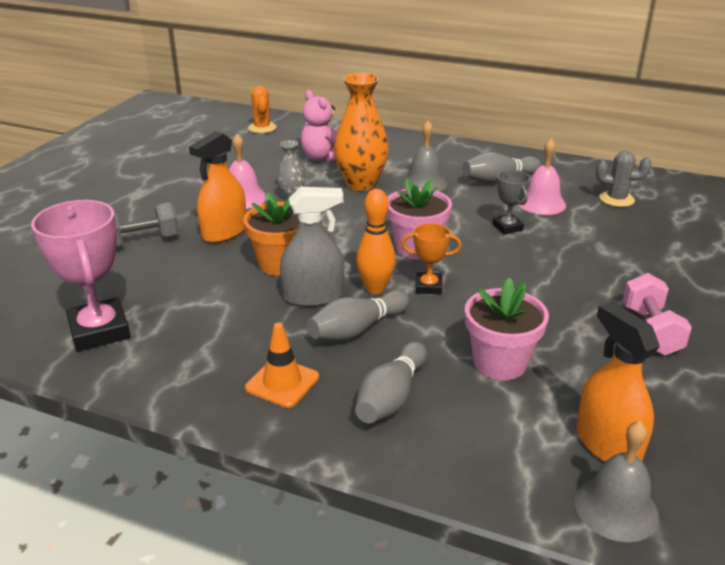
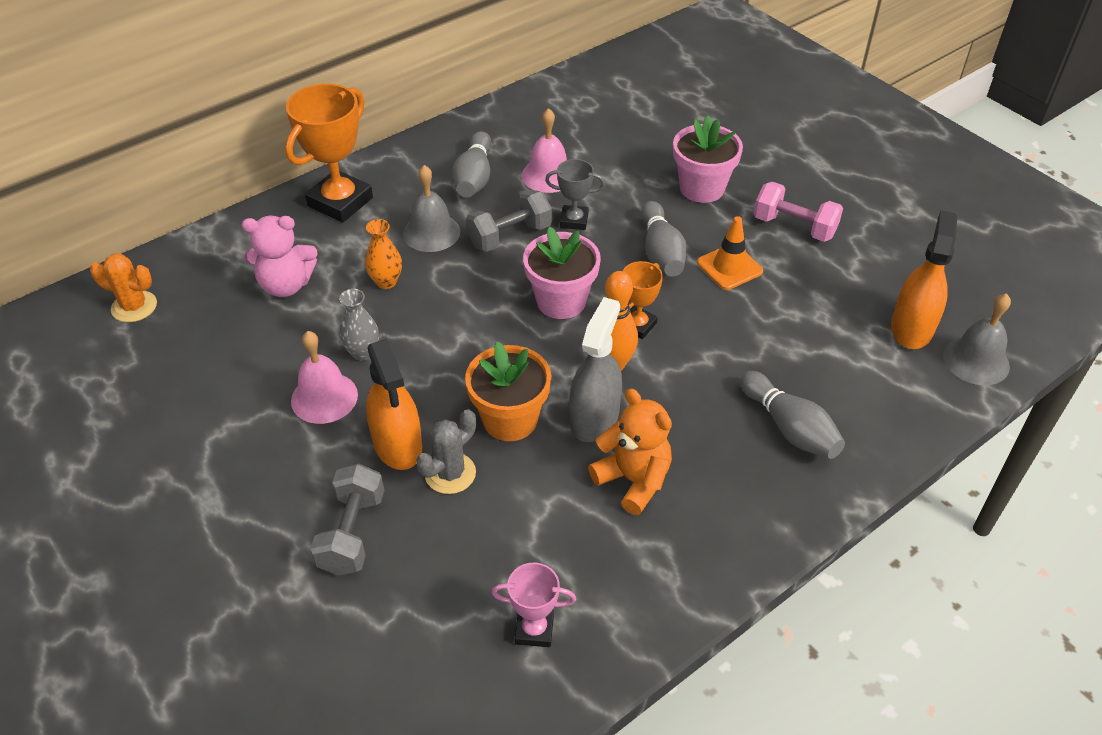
camera: 60 degrees left, 15 degrees up
pink trophy [31,200,131,352] -> pink trophy [492,563,576,647], size x0.53
orange traffic cone [245,323,319,408] -> orange traffic cone moved to [697,216,763,290]
grey bowling pin [307,290,409,341] -> grey bowling pin moved to [641,201,687,277]
orange vase [334,73,389,191] -> orange vase [365,219,402,289], size x0.51
pink flower pot [465,278,549,380] -> pink flower pot moved to [673,116,743,203]
orange spray bottle [577,302,660,462] -> orange spray bottle turned 105 degrees clockwise [891,210,957,349]
grey cactus [596,151,652,207] -> grey cactus moved to [416,409,476,494]
none -> orange trophy [285,84,373,223]
none -> grey dumbbell [466,190,552,252]
none -> orange teddy bear [588,389,672,515]

